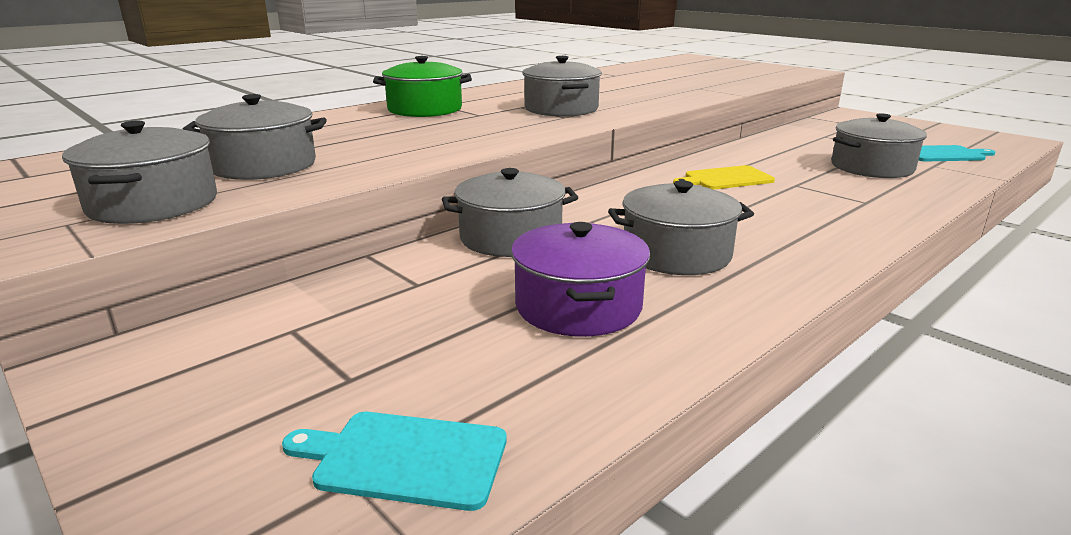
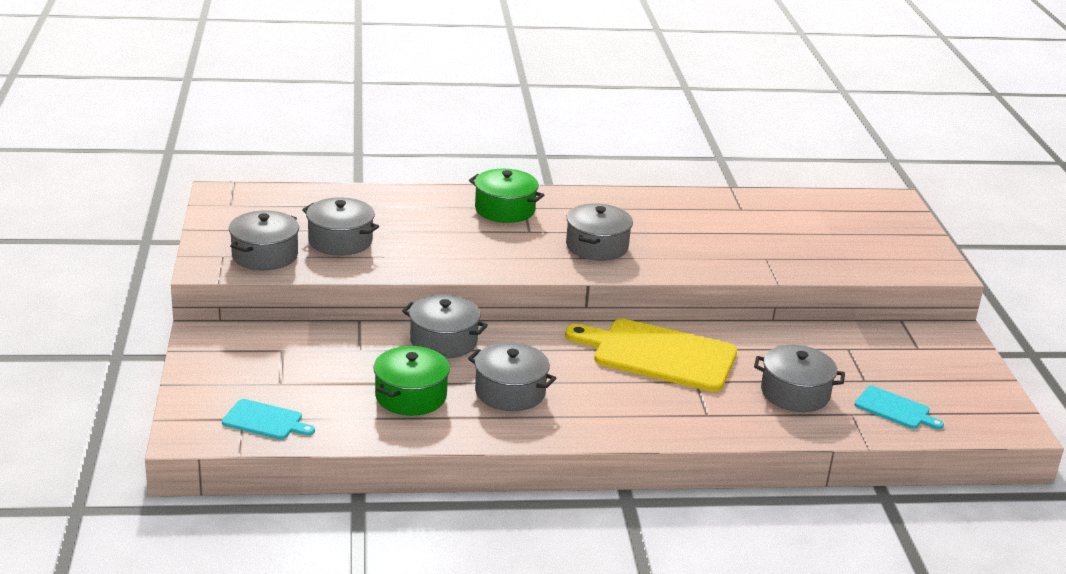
camera: 35 degrees right, 5 degrees up
turquoise cutting board [282,412,507,511] -> turquoise cutting board turned 150 degrees clockwise [222,399,315,440]
purple pot [511,222,650,337] -> green pot [373,346,450,416]
yellow cutting board [673,165,775,189] -> yellow cutting board [565,319,737,392], size x2.05

